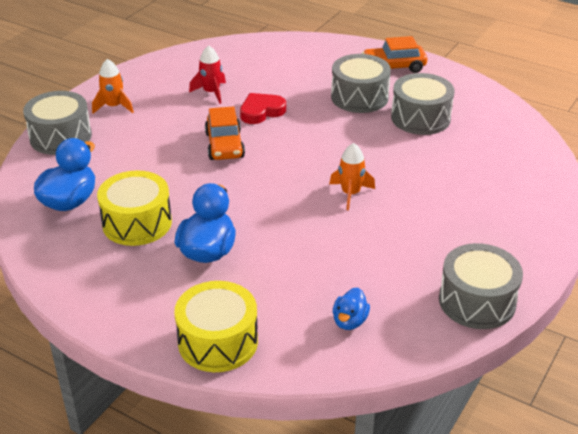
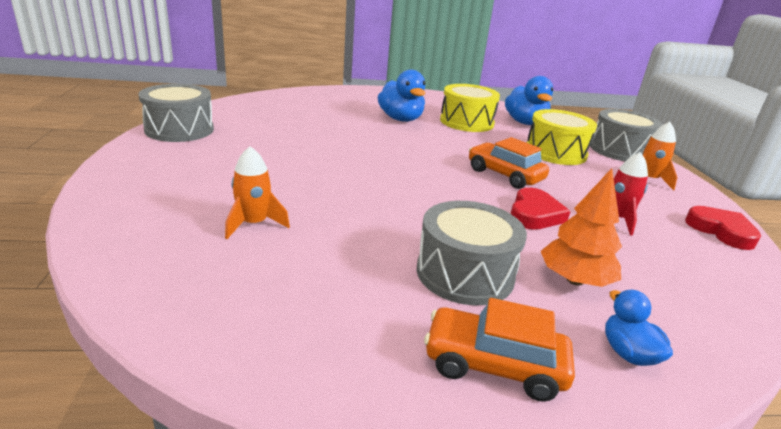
camera: 140 degrees right, 10 degrees down
yellow drum [174,281,258,372] -> yellow drum moved to [527,109,597,165]
orange rocket [329,143,375,210] -> orange rocket moved to [225,146,290,239]
blue duck [333,287,370,330] -> blue duck moved to [605,290,673,366]
orange car [362,36,427,73] -> orange car turned 120 degrees counterclockwise [424,298,575,402]
grey drum [391,73,455,135] -> none
none -> orange tree [541,168,622,287]
none -> red heart [685,206,761,250]

